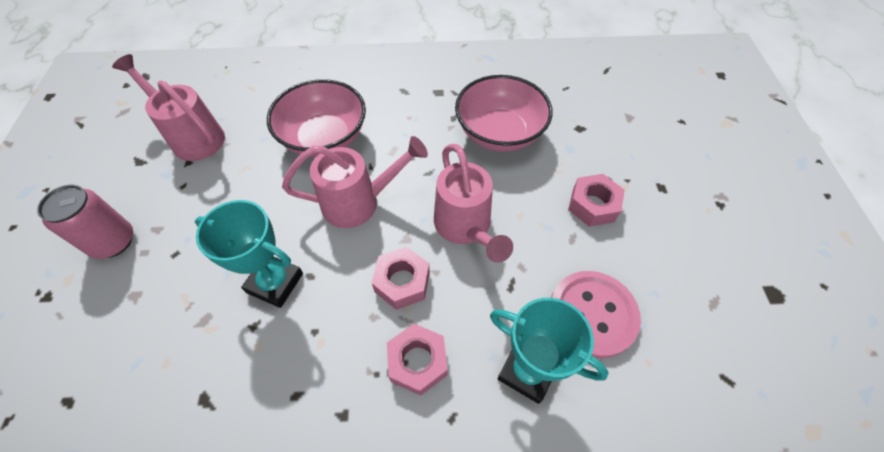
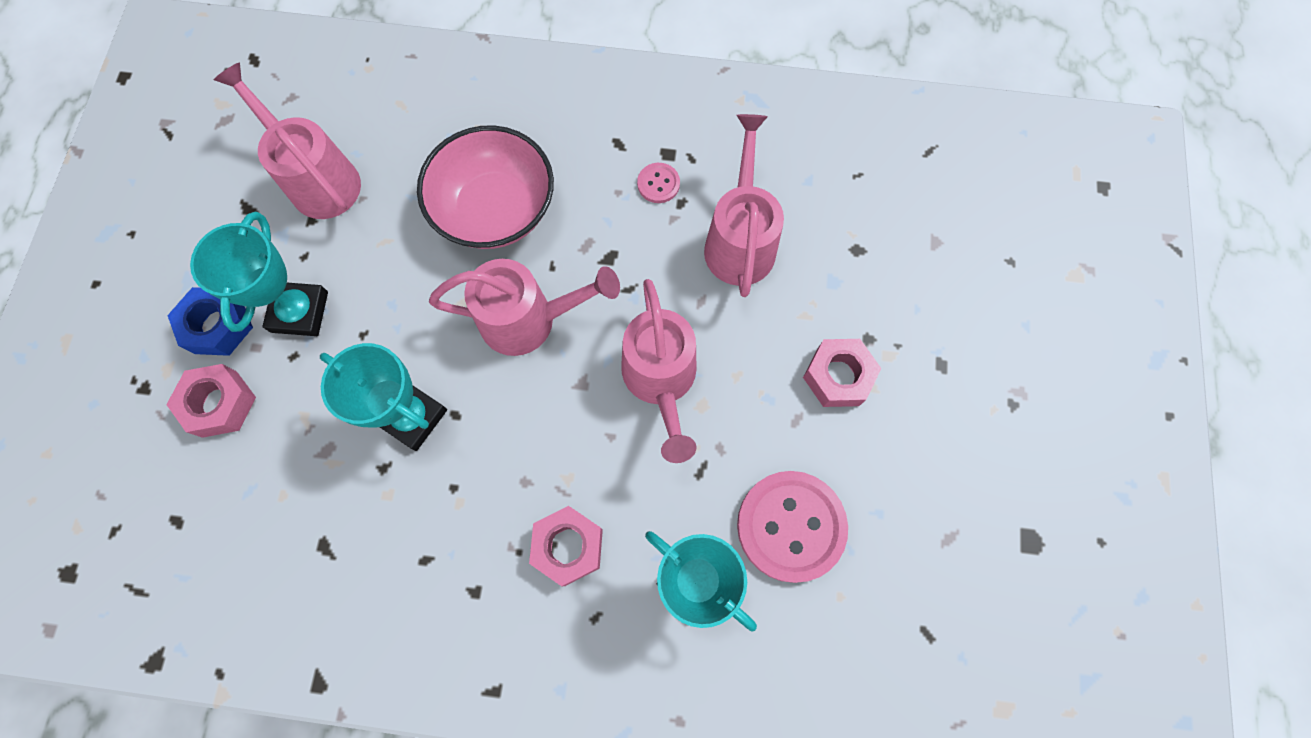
camera: 10 degrees right, 15 degrees up
pink can [37,185,133,259] -> blue nut [167,287,253,356]
pink nut [372,247,430,310] -> pink nut moved to [166,364,256,438]
pink bowl [455,75,553,152] -> pink watering can [704,114,784,297]
none -> turquoise trophy [190,212,328,336]
none -> pink button [637,163,680,203]

